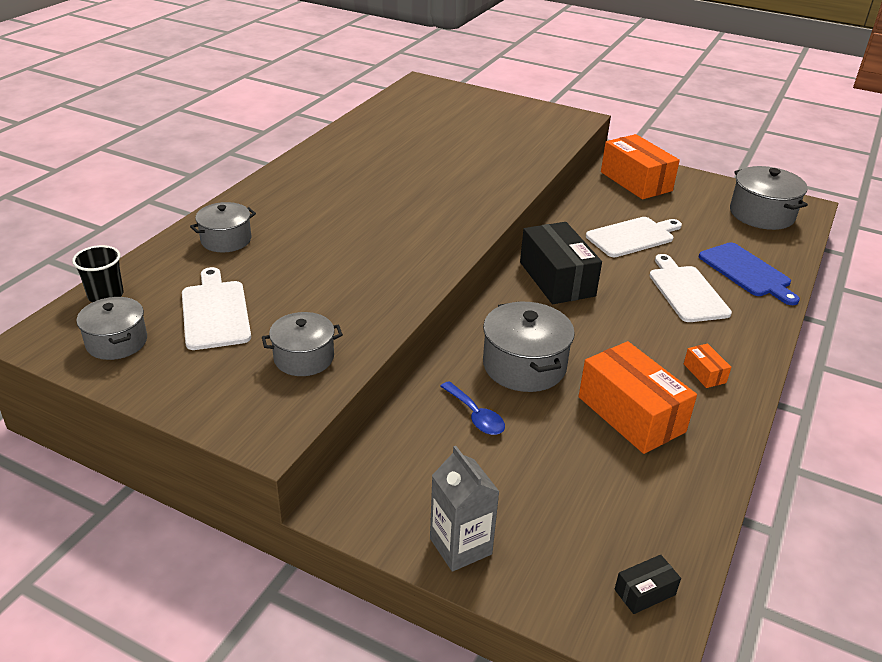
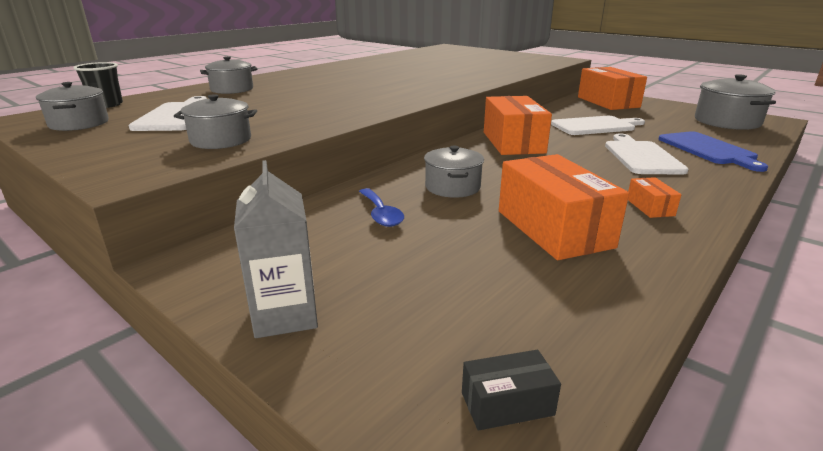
camera: 15 degrees right, 10 degrees down
grey pot [483,302,575,392] -> grey pot [424,146,484,198], size x0.65
black box [520,222,602,304] -> orange box [484,96,552,155]

